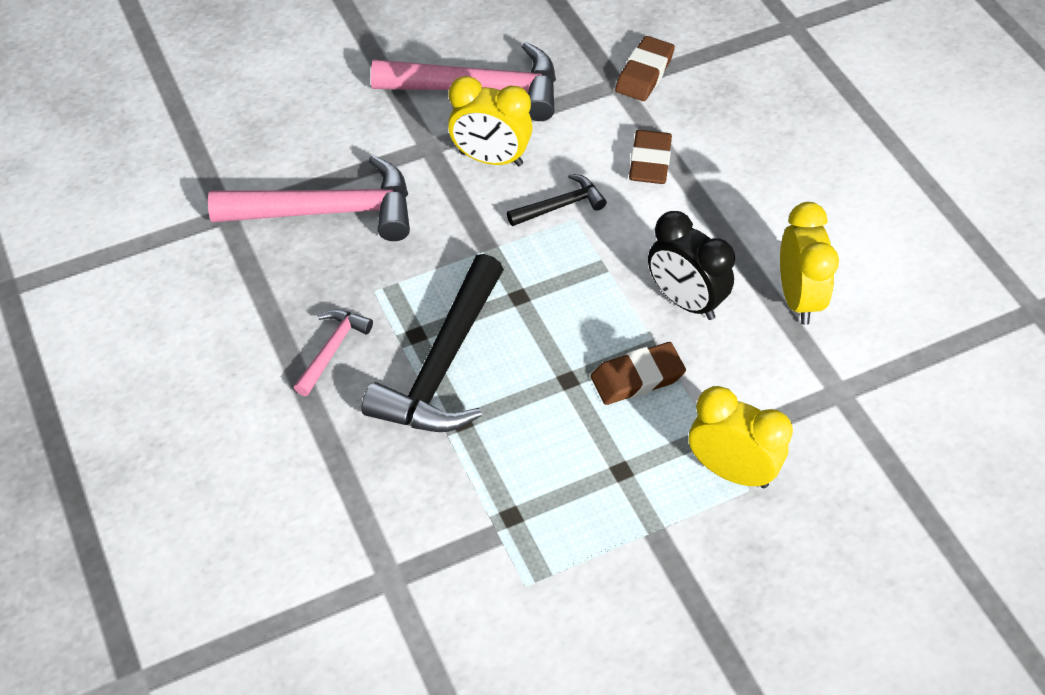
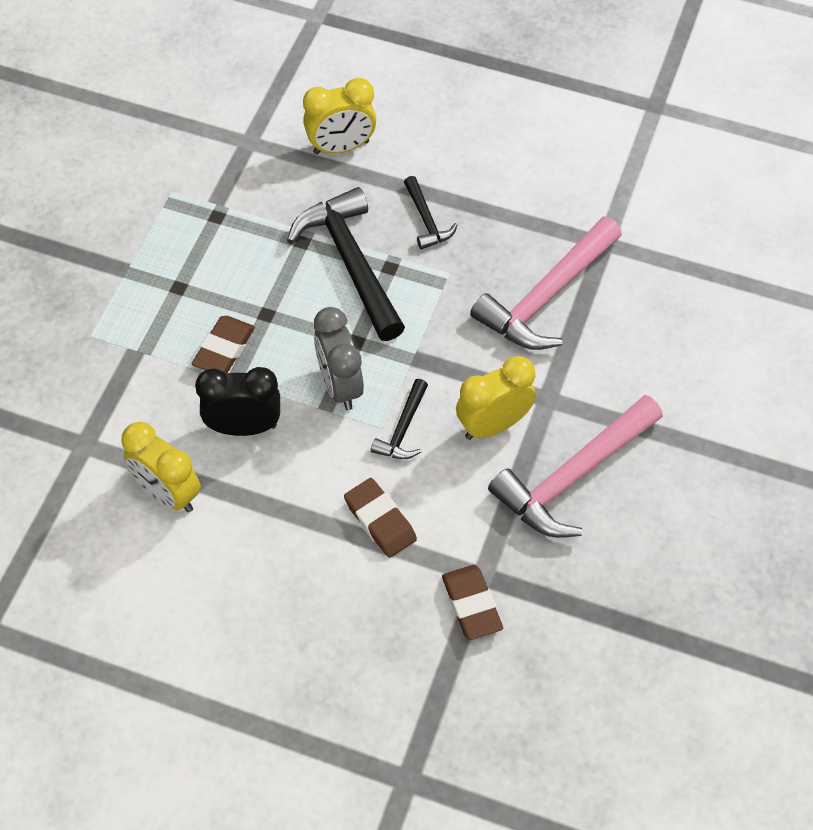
camera: 135 degrees right, 5 degrees up
pink hammer [294,310,373,396] -> black hammer [404,176,457,250]
yellow clock [689,386,793,488] -> yellow clock moved to [303,78,376,154]
none -> grey clock [314,307,364,410]

